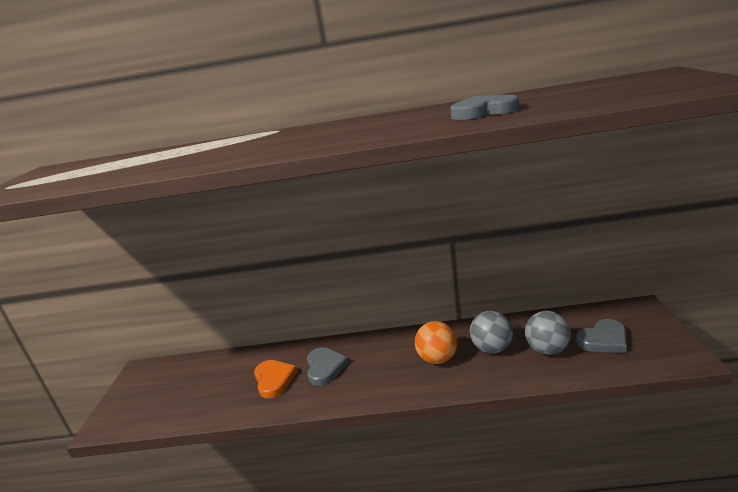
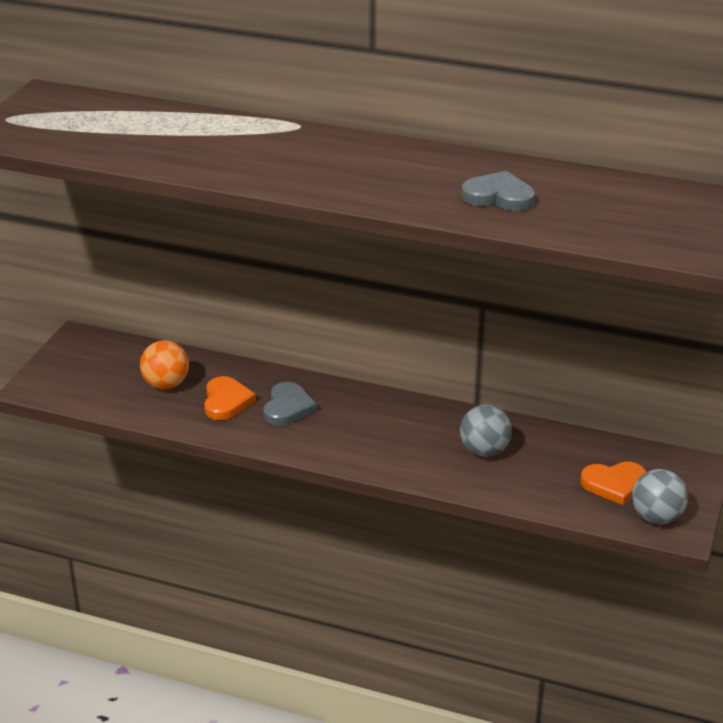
camera: 15 degrees right, 10 degrees up
orange ball [415,321,457,364] -> orange ball moved to [140,340,189,389]
grey ball [525,311,571,355] -> grey ball moved to [632,469,688,524]
grey heart [576,319,627,353] -> orange heart [581,462,647,505]

